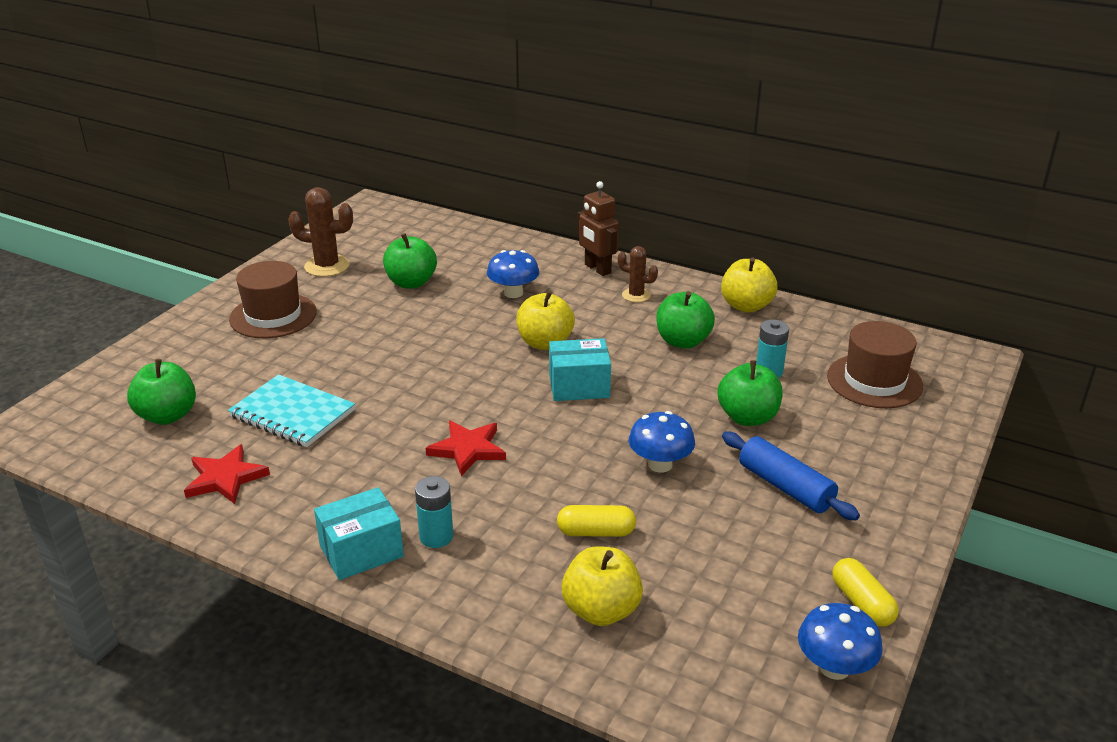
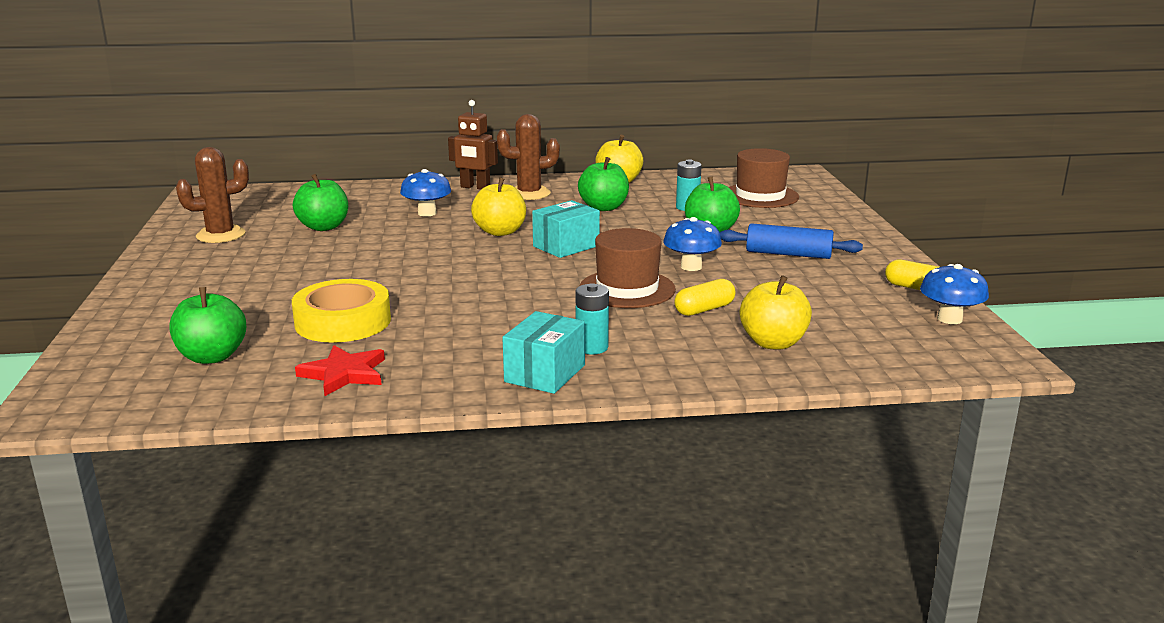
camera: 35 degrees left, 10 degrees down
turquoise notebook [228,374,355,447] -> yellow tape [292,279,391,343]
brown hat [229,261,317,338] -> brown hat moved to [580,228,676,308]
red star [426,420,506,476] -> none
brown cactus [618,246,658,302] -> brown cactus [497,114,560,200], size x1.63

